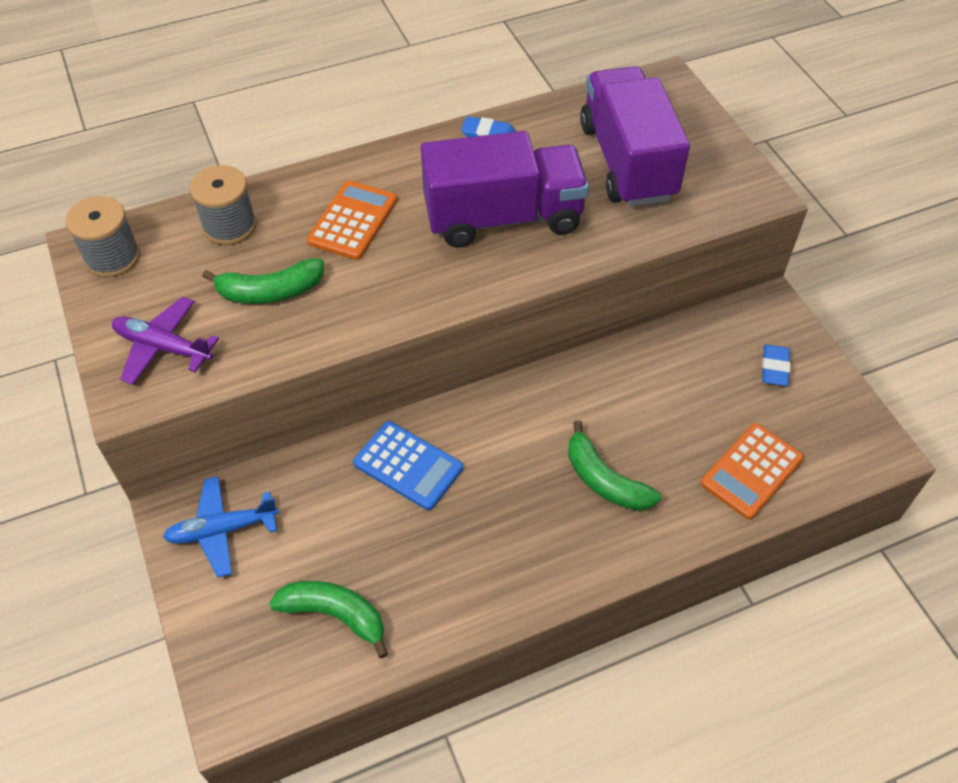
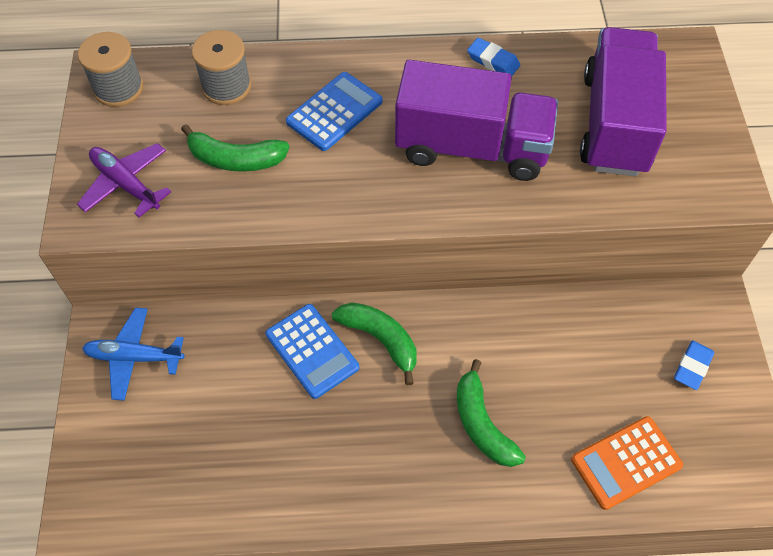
camera: 20 degrees right, 5 degrees up
green banana [269,581,388,658] -> green banana moved to [332,302,417,385]
orange calculator [307,180,397,260] -> blue calculator [286,72,383,151]

